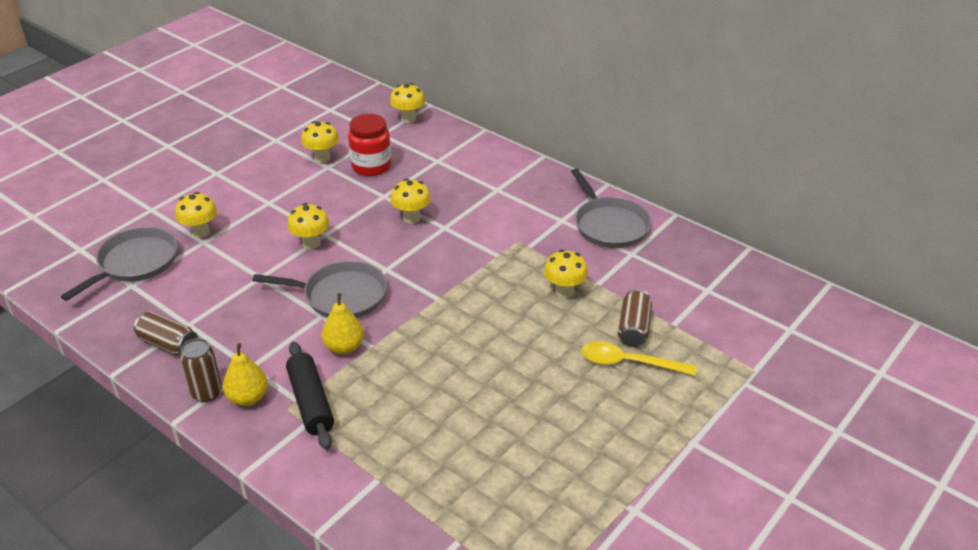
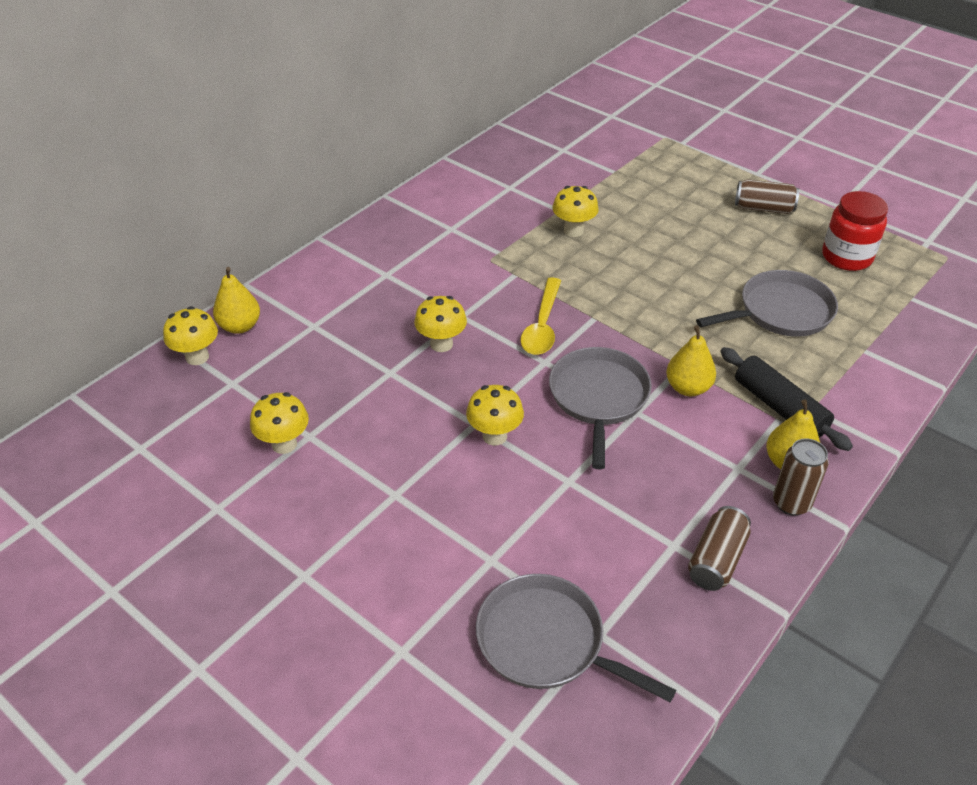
camera: 90 degrees left, 5 degrees up
yellow mushroom [175,192,217,238] -> none
black rolling pin [286,342,334,450] -> black rolling pin turned 75 degrees clockwise [720,347,853,451]
red jar [348,114,392,176] -> red jar moved to [822,191,888,271]
grey pan [571,169,651,248] -> grey pan moved to [696,270,838,337]
yellow spoon [581,341,696,376] -> yellow spoon moved to [520,277,561,355]
brown can [618,289,652,347] -> brown can moved to [735,179,799,214]
none -> yellow pear [213,267,260,334]

